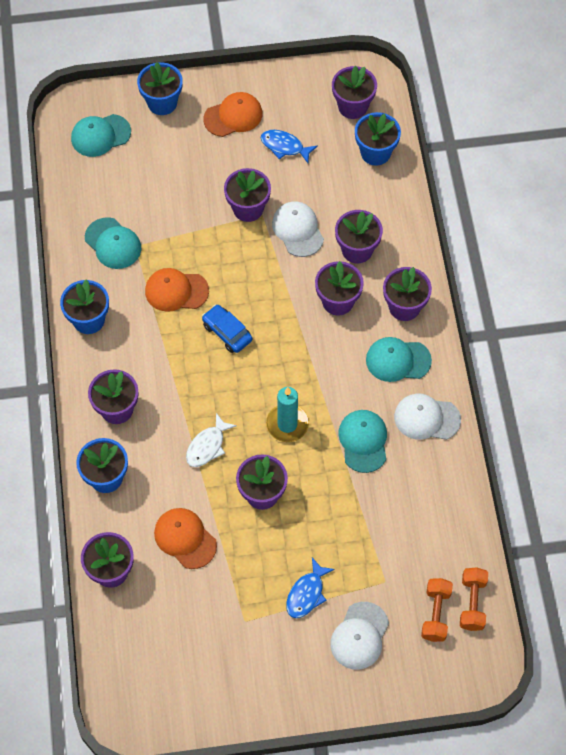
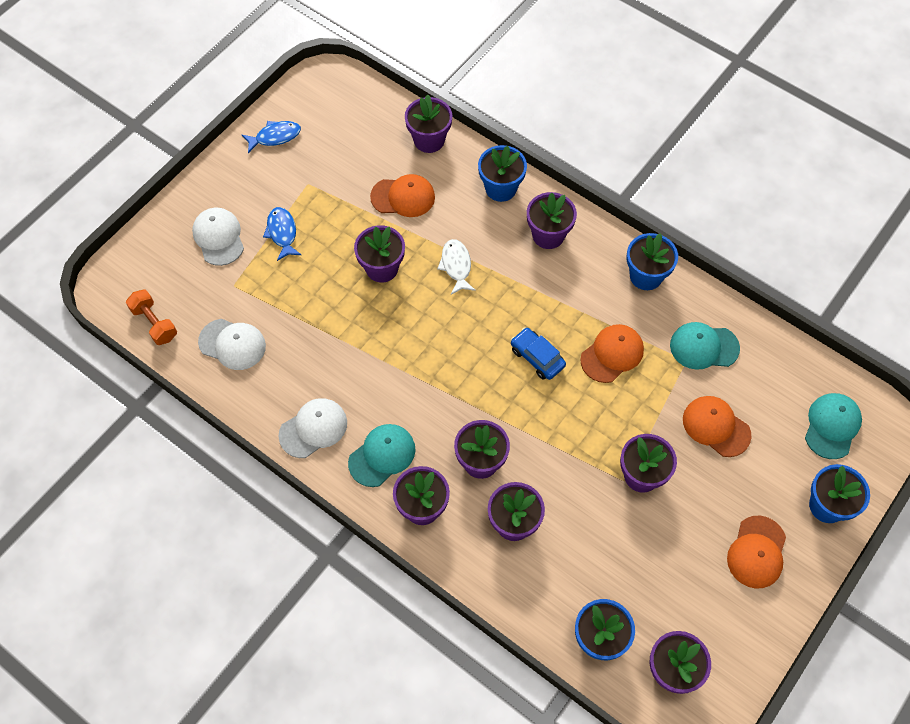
camera: 135 degrees right, 0 degrees up
blue car [202,304,252,353] -> blue car turned 135 degrees counterclockwise [511,327,566,380]
blue fish [261,130,318,163] -> blue fish moved to [242,121,301,153]
turquoise candle [266,387,309,442] -> none
white cap [272,202,324,257] -> white cap moved to [198,319,266,370]
turquoise cap [338,410,387,473] -> none
orange dumbbell [421,578,453,642] -> none
none -> orange cap [683,396,751,457]

